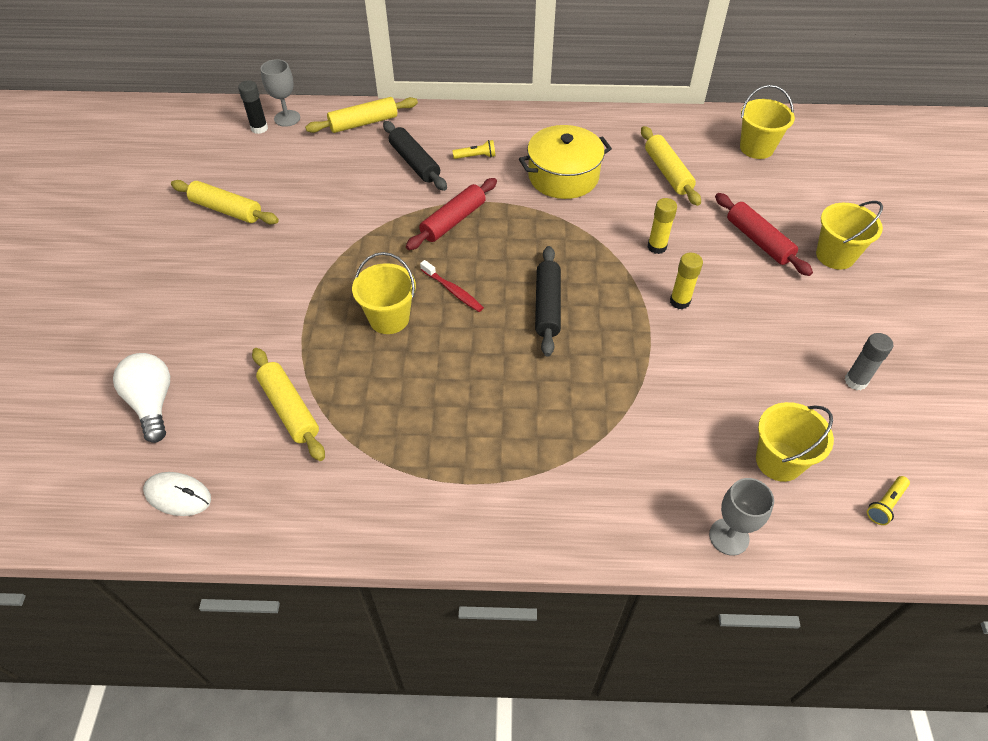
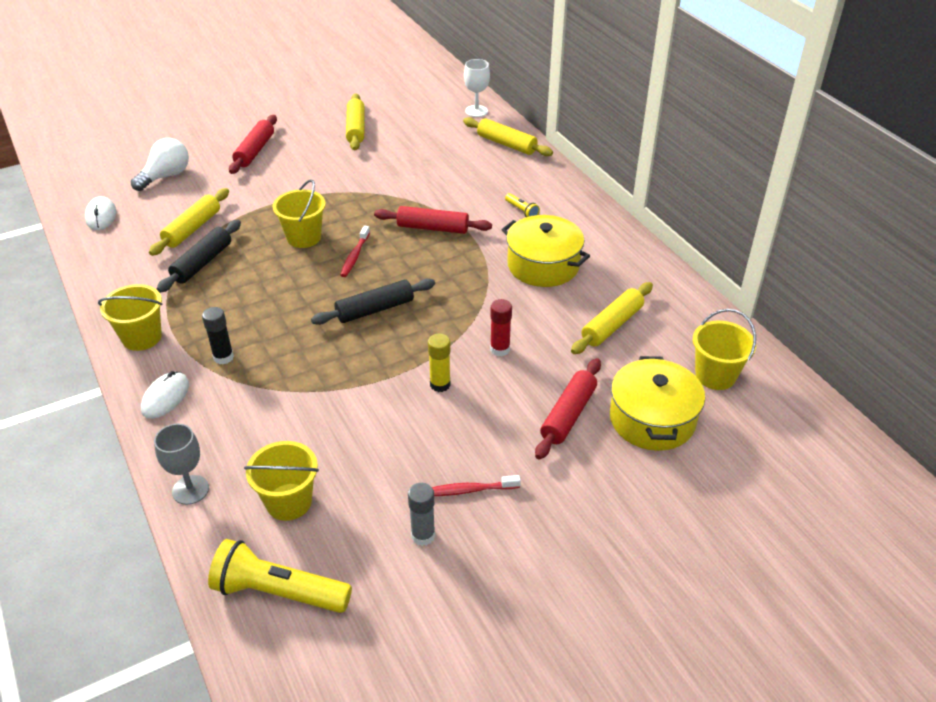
camera: 60 degrees right, 10 degrees down
black glue stick [238,80,268,134] -> black glue stick moved to [202,307,234,365]
grey goblet [261,59,300,127] -> white goblet [464,59,490,117]
black rolling pin [383,121,447,191] -> black rolling pin moved to [157,220,241,293]
yellow glue stick [647,198,677,254] -> red glue stick [490,299,512,356]
yellow bucket [816,201,883,270] -> yellow bucket moved to [98,284,162,351]
yellow flashlight [867,476,910,525] -> yellow flashlight [208,539,352,613], size x2.20
none -> white mouse [141,371,189,419]
none -> red rolling pin [229,115,277,174]
none -> red toothbrush [432,475,521,496]
none -> yellow pot [610,356,705,451]

